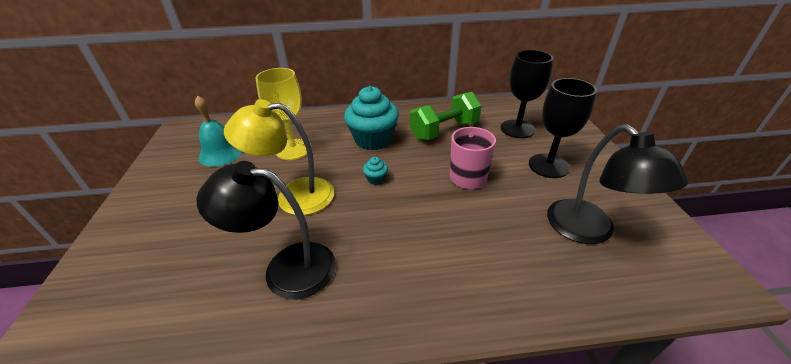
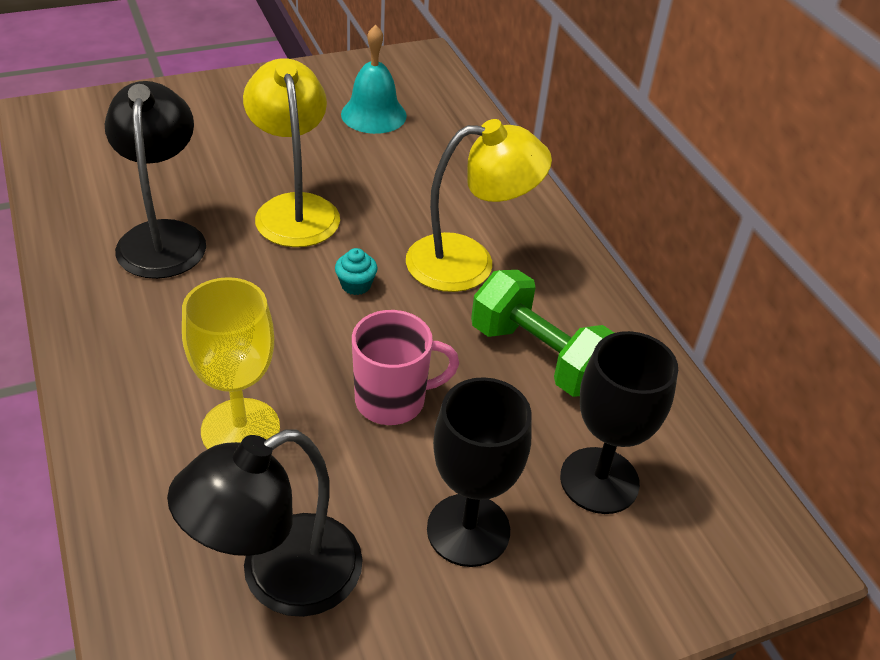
camera: 70 degrees right, 5 degrees up
yellow goblet [256,68,312,160] -> yellow goblet moved to [182,277,280,450]
turquoise cupcake [344,86,399,150] -> yellow lamp [406,119,552,292]

